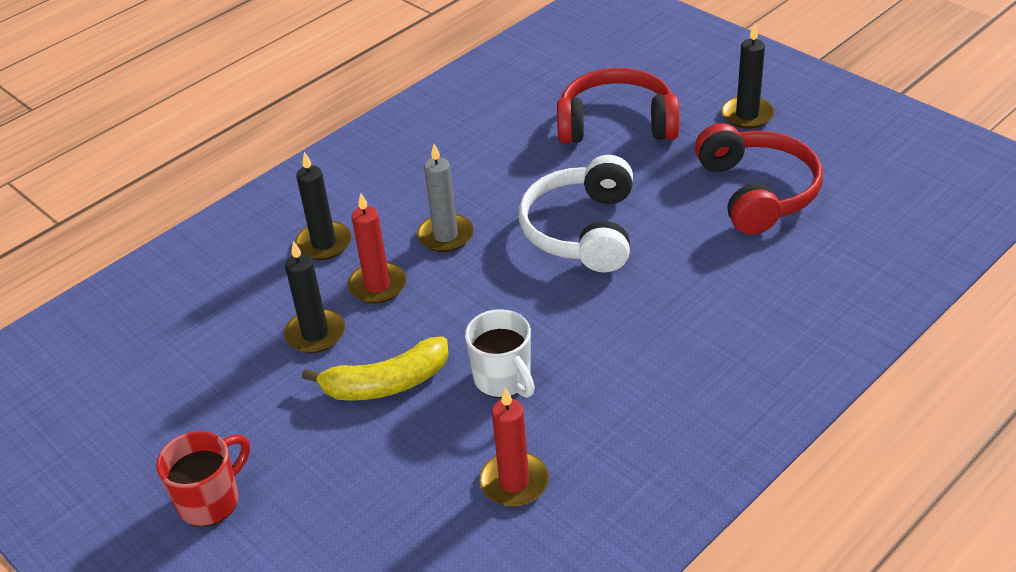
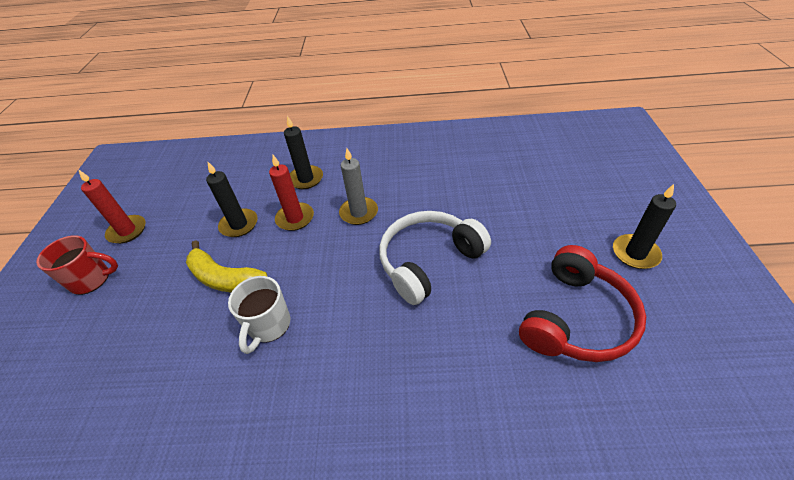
camera: 45 degrees right, 5 degrees up
red candle [479,387,549,507] -> red candle moved to [78,169,146,244]
red headphones [557,68,680,144] -> none

